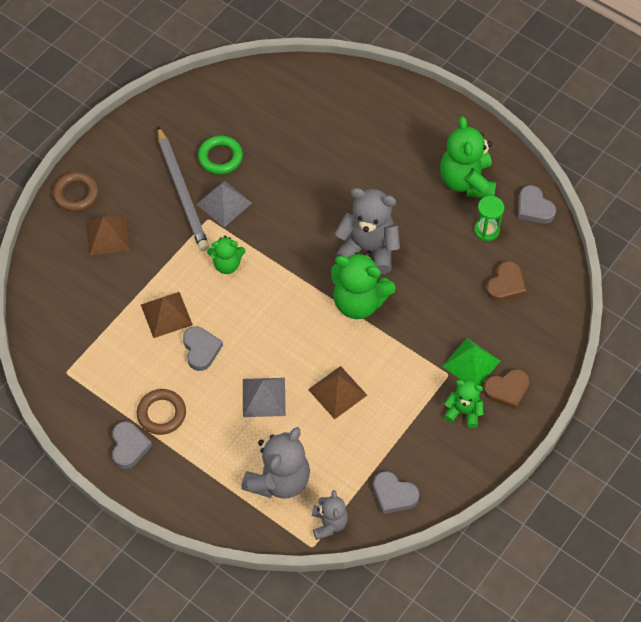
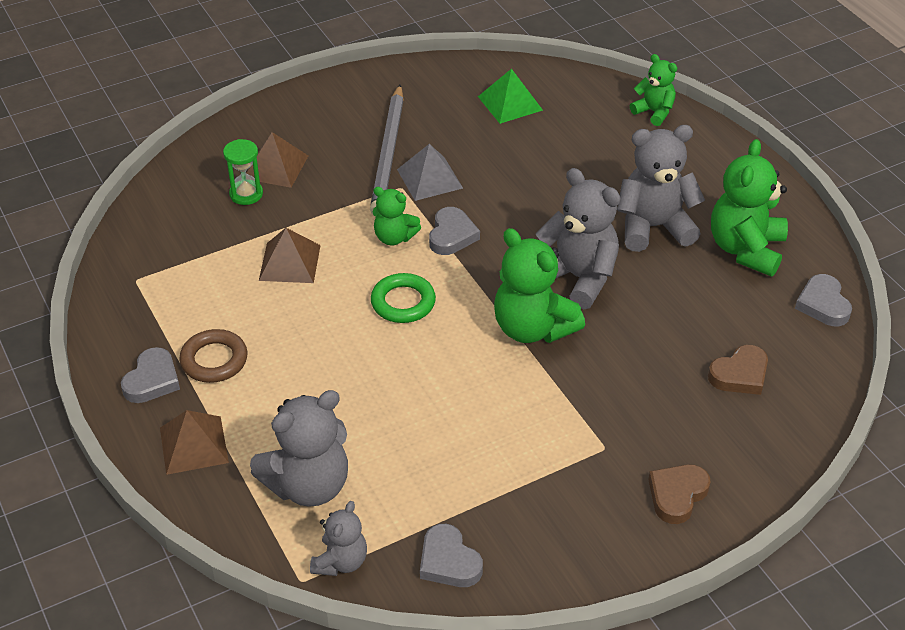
camera: 25 degrees right, 15 degrees down
brown ring [53,172,99,212] -> none
grey heart [183,326,223,371] -> grey heart moved to [429,207,480,255]
green ring [198,136,243,174] -> green ring moved to [371,273,436,323]
grey pyramid [243,378,286,417] -> none
brown pyramid [308,366,367,419] -> brown pyramid moved to [160,410,229,475]
green pyramid [442,338,500,385] -> green pyramid moved to [478,69,543,124]
green teddy bear [444,380,484,428] -> green teddy bear moved to [630,54,677,126]
green hourglass [474,196,504,241] -> green hourglass moved to [223,139,263,205]
brown heart [483,369,530,410] -> brown heart turned 120 degrees clockwise [648,464,711,524]
none -> grey teddy bear [617,125,705,252]

